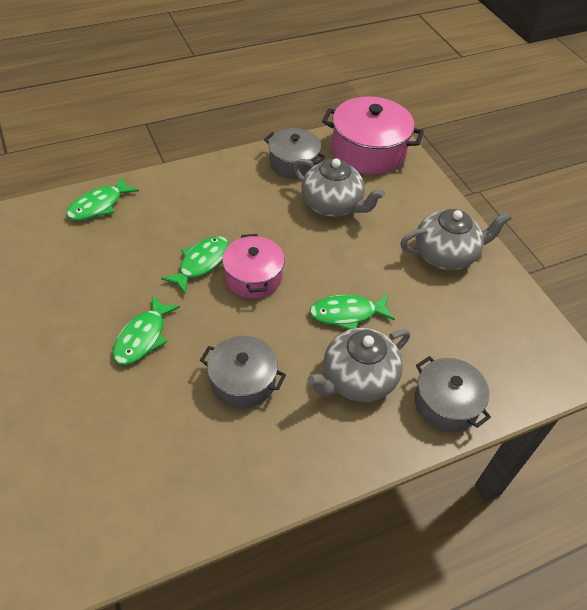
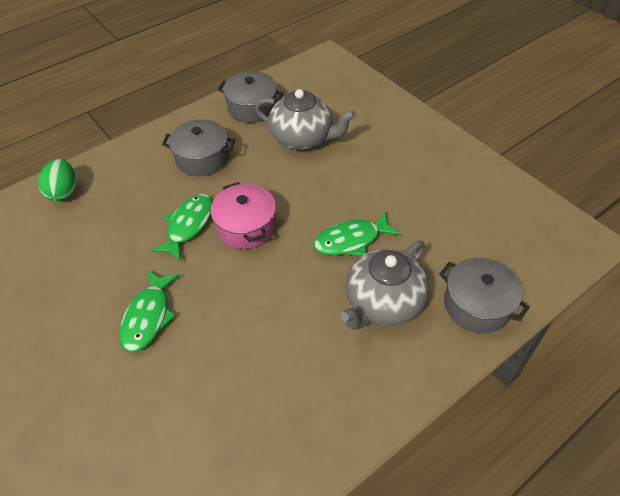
camera: 10 degrees left, 0 degrees up
green fish [66,176,139,220] -> green egg [38,159,76,202]
grey pot [200,336,286,409] -> grey pot moved to [162,119,235,176]
pink pot [322,96,424,174] -> none
grey teapot [400,209,512,270] -> none

